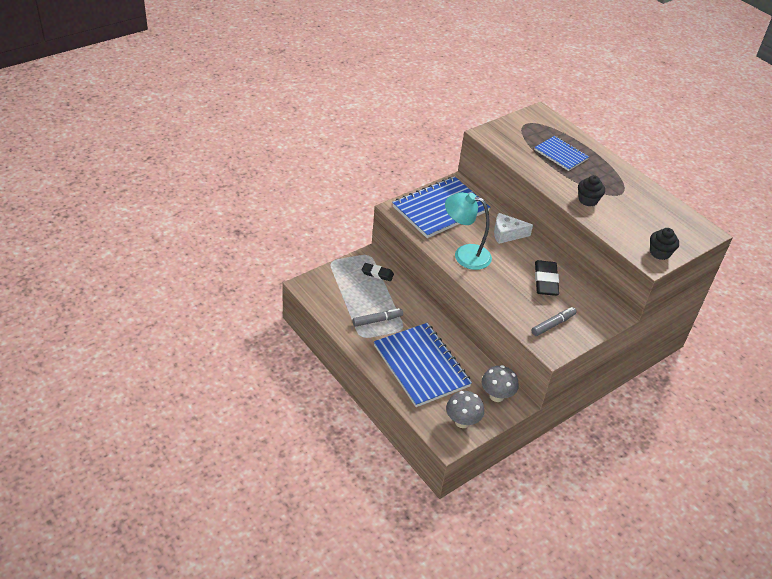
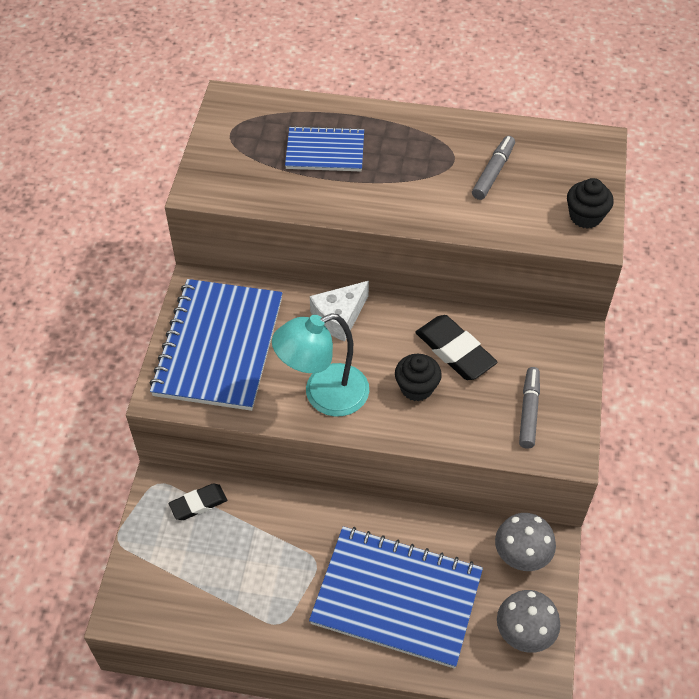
camera: 40 degrees left, 10 degrees up
grey marker [353,308,403,327] -> grey marker moved to [472,136,515,200]
black cupcake [578,175,605,206] -> black cupcake moved to [395,354,442,402]

